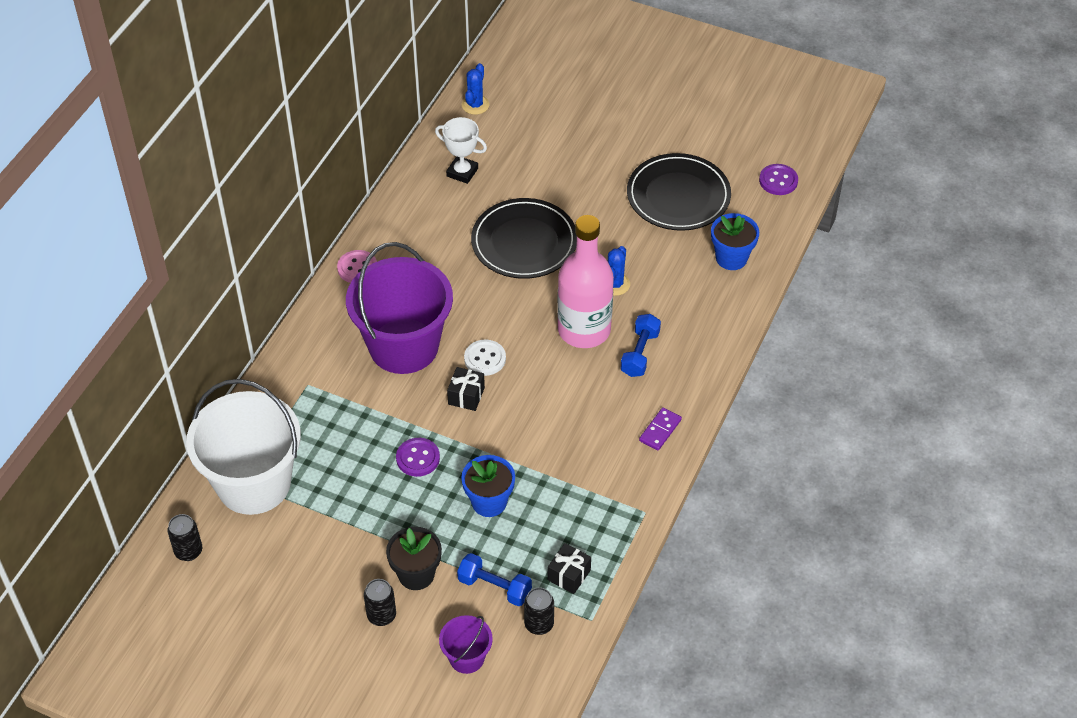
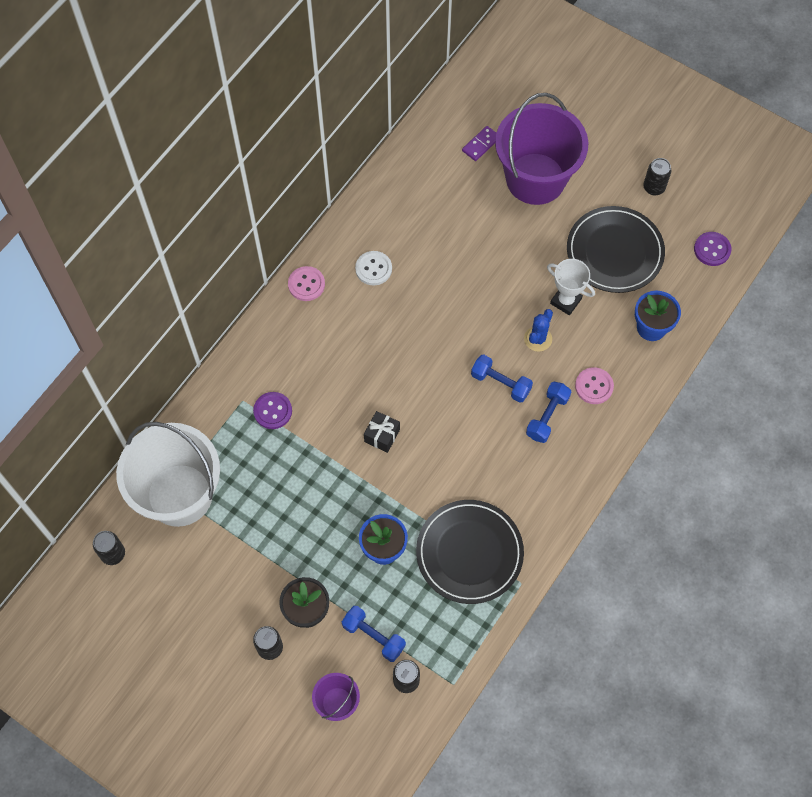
camera: 10 degrees right, 15 degrees up
purple bucket [346,242,453,374] -> purple bucket moved to [495,93,588,205]
purple button [396,438,440,477] -> purple button moved to [253,392,292,429]
white trophy [435,117,487,184] -> white trophy moved to [547,259,595,315]
blue cactus [462,63,490,115] -> none
white button [464,340,506,376] -> white button moved to [355,251,392,285]
black plate [471,198,577,279] -> black plate moved to [416,500,524,604]
black gift [548,543,591,594] -> none
pink bottle [557,215,614,348] -> blue dumbbell [471,354,533,403]
purple domino [639,407,682,451] -> purple domino moved to [462,126,496,161]
none -> pink button [575,367,614,404]
none -> black can [643,158,671,196]

